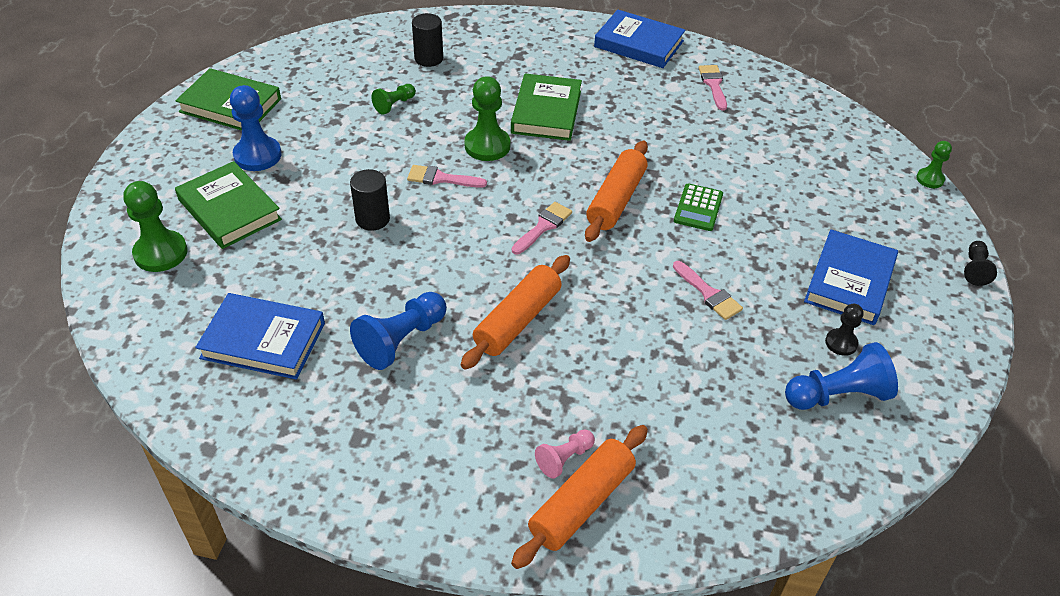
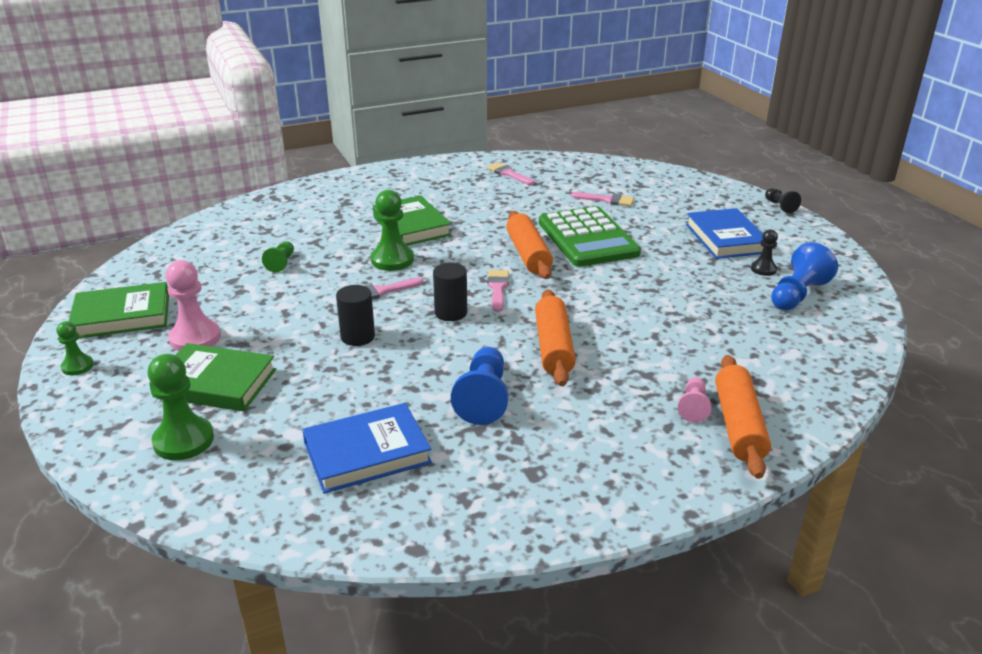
camera: 35 degrees left, 15 degrees down
blue pawn [230,85,282,171] -> pink pawn [166,260,221,351]
black cylinder [412,13,443,67] -> black cylinder moved to [433,263,467,321]
blue book [594,10,685,68] -> none
pink brush [673,261,743,320] -> pink brush moved to [571,192,634,206]
green calculator [674,183,723,231] -> green calculator [539,206,641,267], size x2.10
green pawn [916,141,952,188] -> green pawn moved to [56,321,94,375]

